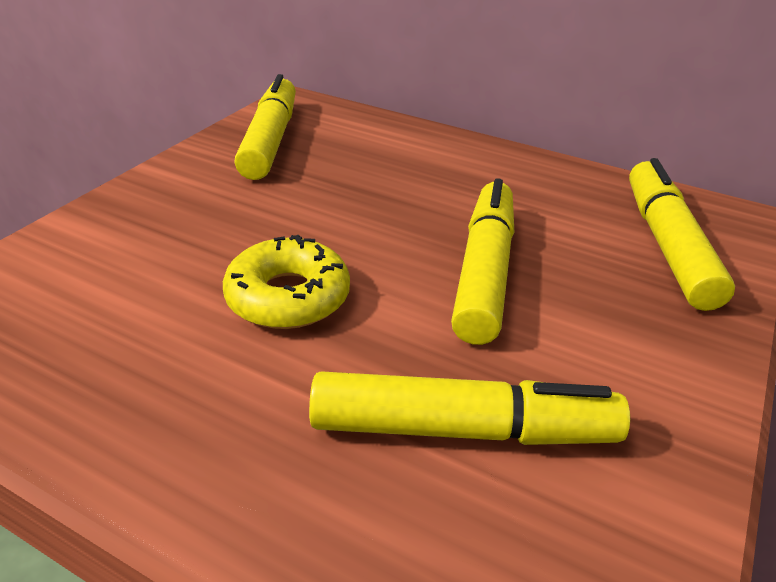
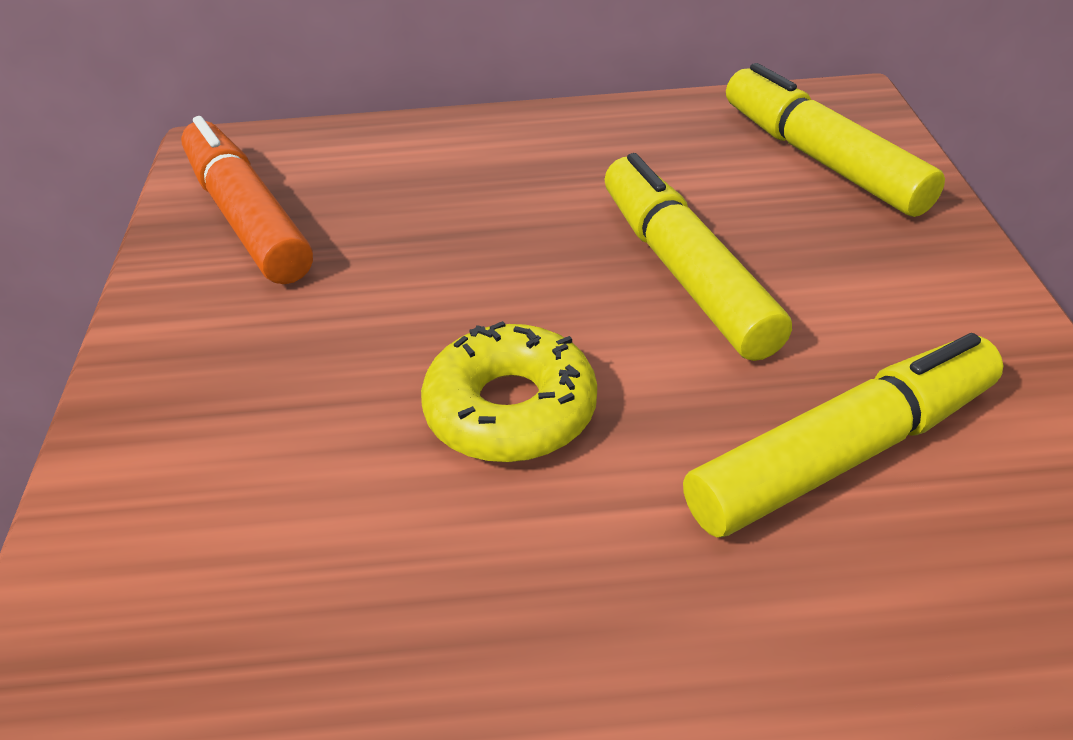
camera: 30 degrees left, 5 degrees up
yellow marker [234,74,296,180] -> orange marker [181,116,313,284]

